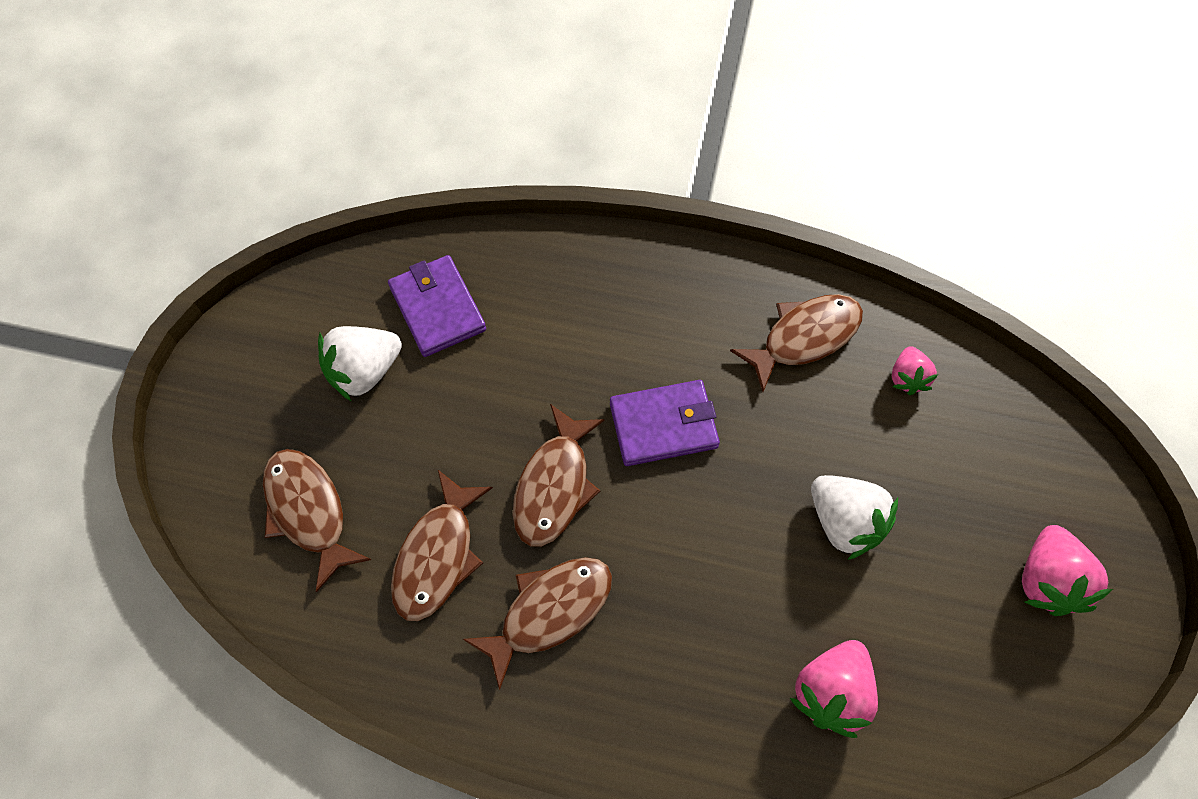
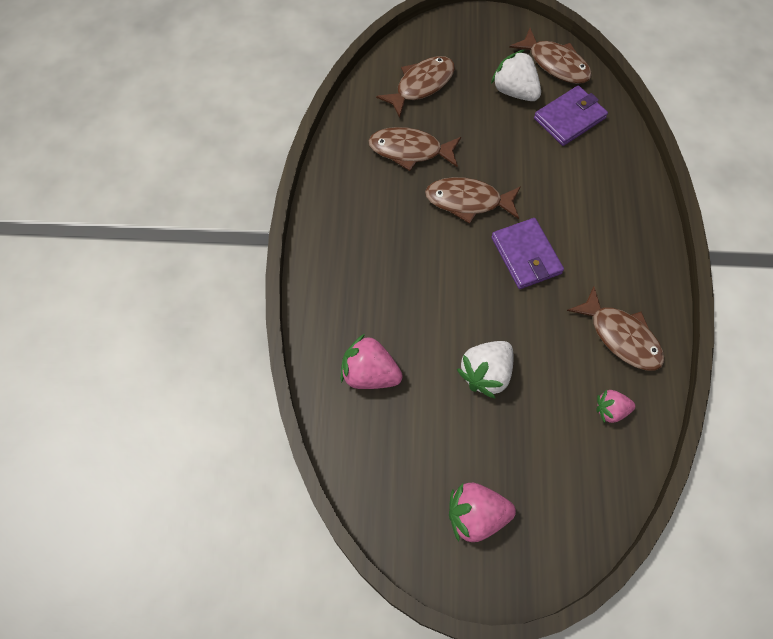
camera: 80 degrees right, 0 degrees up
brown fish [463,557,612,690] -> brown fish moved to [509,28,592,84]

